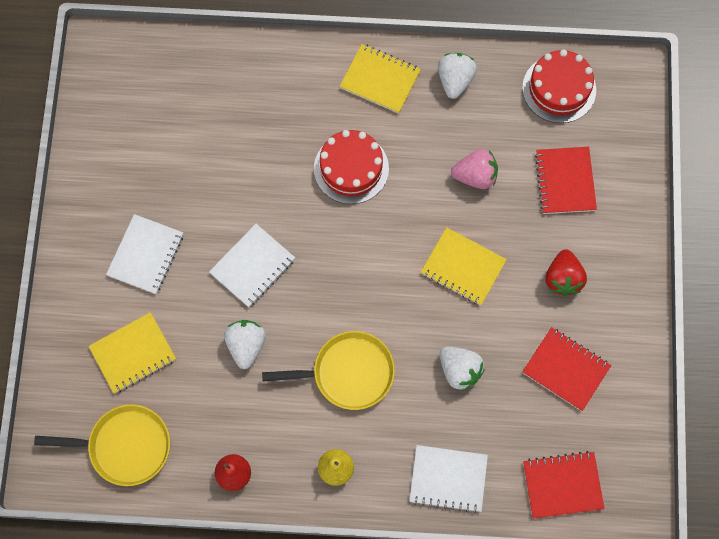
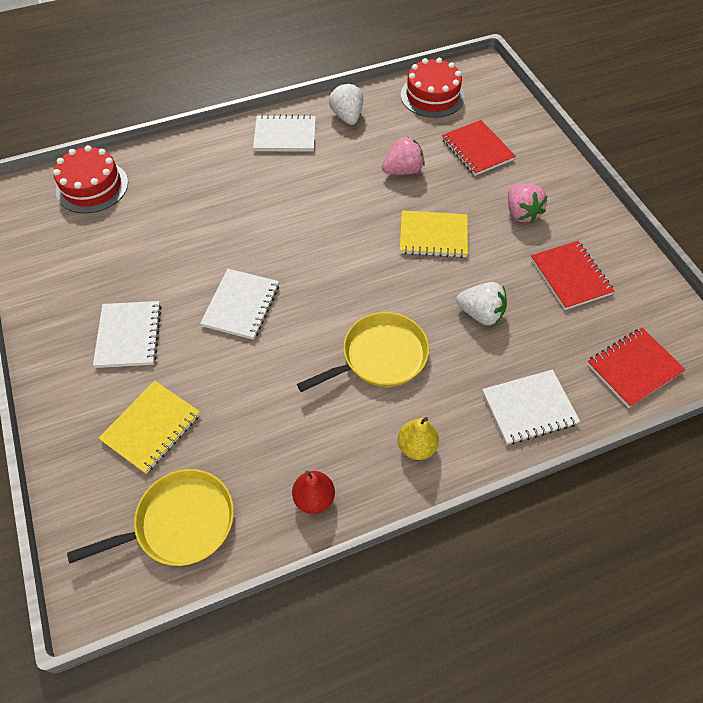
camera: 25 degrees left, 15 degrees down
white strawberry [224,320,266,369] -> none
red cake [314,130,389,204] -> red cake moved to [53,145,128,214]
yellow notebook [340,44,421,114] -> white notebook [253,115,316,151]
red notebook [522,327,611,411] -> red notebook turned 60 degrees clockwise [531,241,615,310]
red strawberry [546,249,587,296] -> pink strawberry [508,184,547,223]

